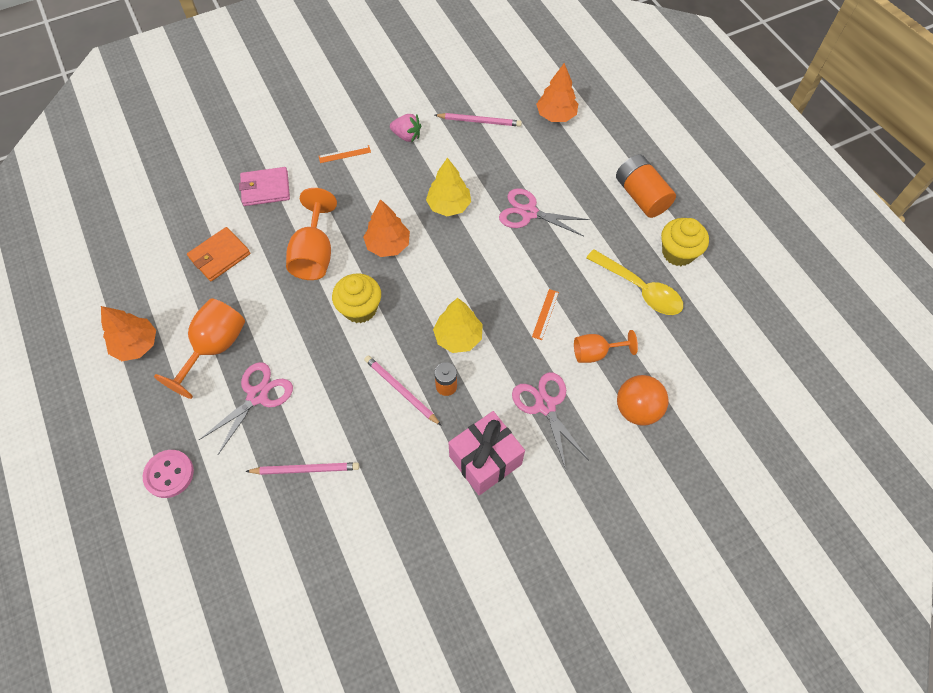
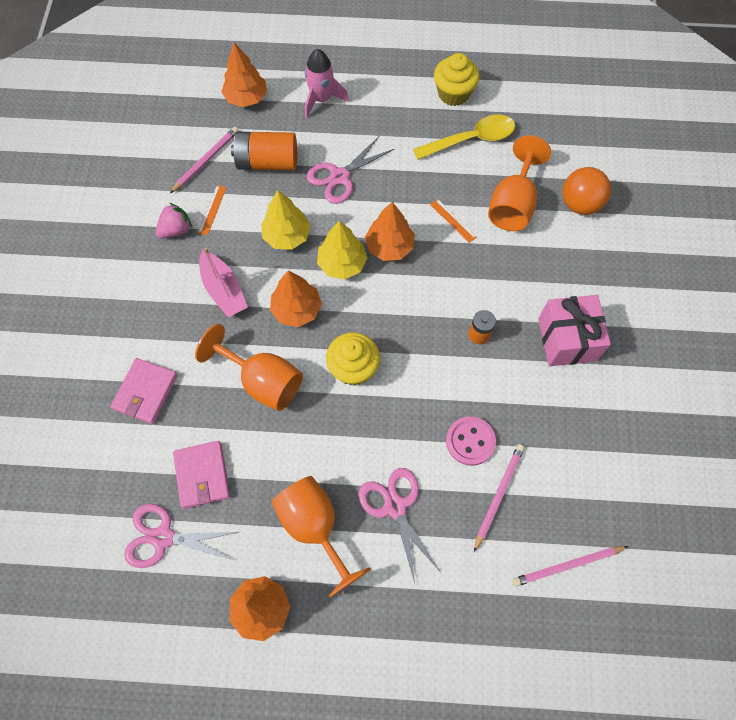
camera: 60 degrees left, 5 degrees up
pink button [143,450,194,498] -> pink button moved to [446,416,496,466]
orange wallet [187,227,251,281] -> pink wallet [173,441,230,509]
orange ruler [319,145,371,163] -> orange ruler moved to [198,185,227,235]
pink pencil [364,355,441,426] -> pink pencil moved to [512,546,628,587]
yellow tree [433,298,483,353] -> yellow tree moved to [317,220,367,279]
pink scissors [512,372,589,469] -> pink scissors moved to [124,504,239,568]
orange goblet [574,330,638,363] -> orange goblet [488,135,551,231], size x1.60
orange battery [616,155,676,218] -> orange battery moved to [231,132,297,170]
none -> pink boat [199,248,248,318]
none -> pink rocket [305,49,349,118]
none -> orange tree [365,202,415,261]

